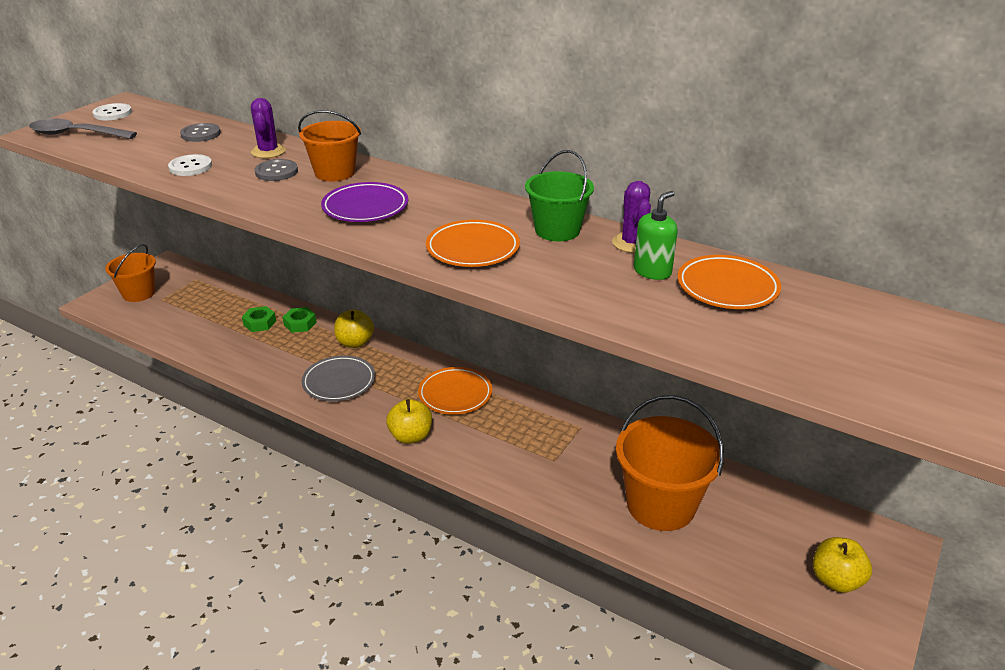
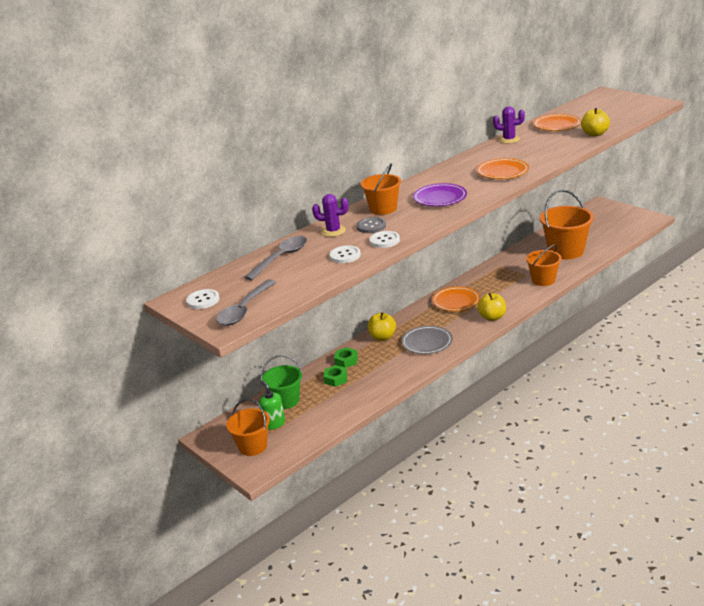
camera: 70 degrees left, 5 degrees down
grey button [180,123,221,142] -> grey spoon [244,236,307,280]
green bucket [525,150,594,241] -> green bucket moved to [261,355,302,409]
green soap dispenser [634,191,678,280] -> green soap dispenser moved to [259,381,285,430]
yellow apple [813,537,872,593] -> yellow apple moved to [581,108,610,136]
none -> white button [369,231,400,248]
none -> orange bucket [526,244,562,286]

